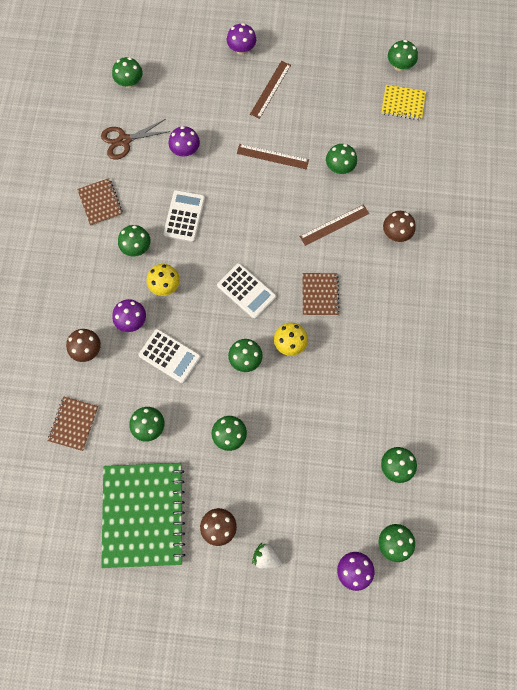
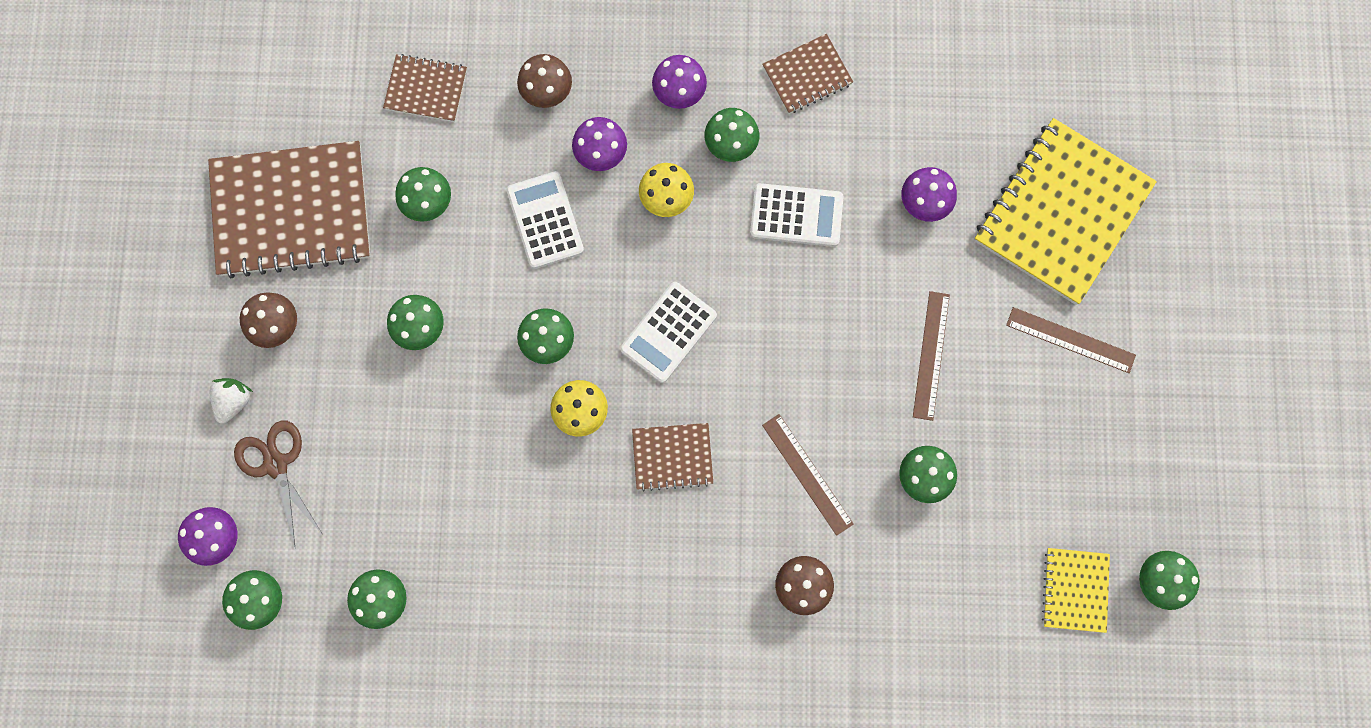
camera: 85 degrees right, 5 degrees up
brown scissors [101,119,171,160] -> brown scissors moved to [234,420,323,547]
green notebook [101,463,185,568] -> brown notebook [208,141,370,278]
green mushroom [112,57,143,88] -> none
white calculator [139,329,201,383] -> white calculator turned 135 degrees clockwise [506,171,584,269]
purple mushroom [227,23,256,55] -> purple mushroom moved to [652,55,707,109]
none -> yellow notebook [974,118,1157,305]

